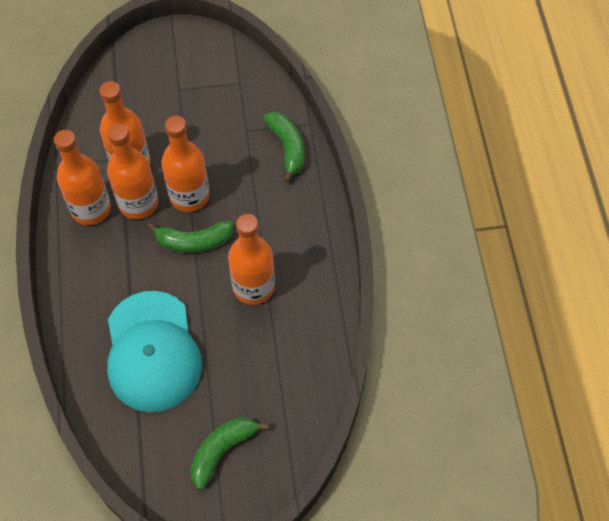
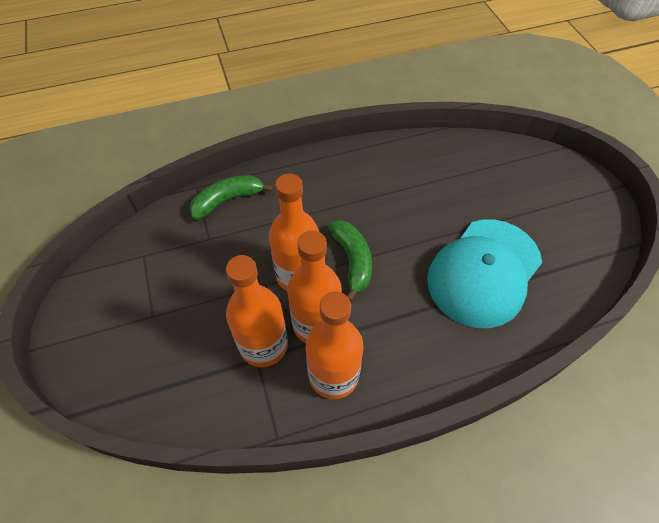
camera: 100 degrees left, 5 degrees down
turquoise cap [107,291,202,412] -> turquoise cap turned 150 degrees clockwise [427,219,542,328]
green banana [190,417,269,489] -> none
orange bottle [228,214,275,305] -> none

